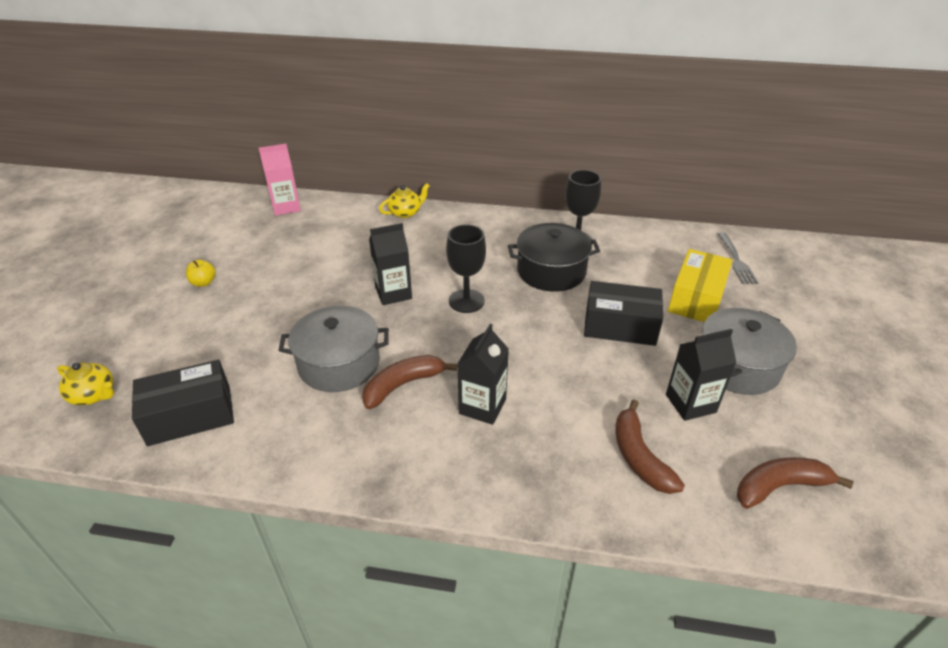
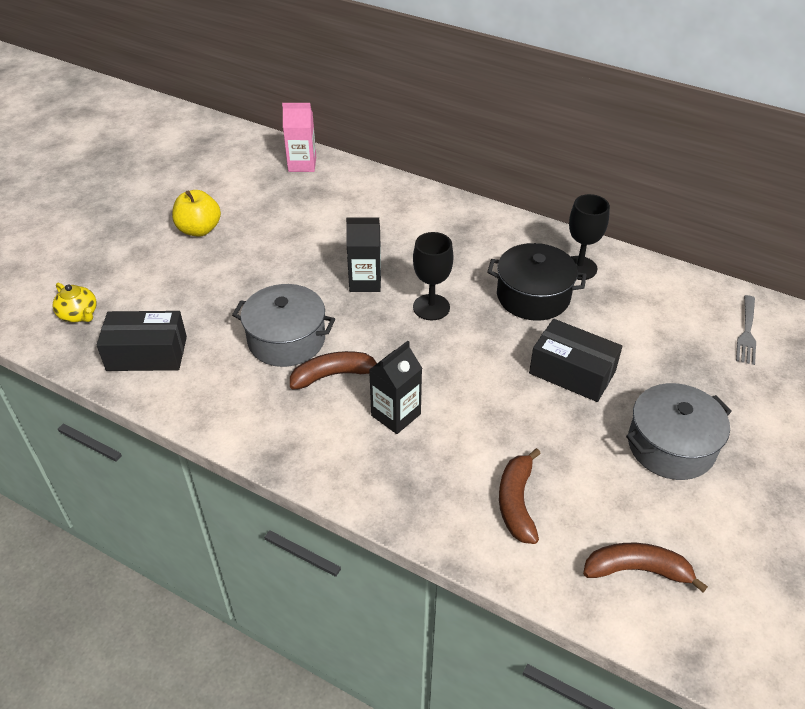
camera: 20 degrees right, 5 degrees up
yellow apple [186,260,216,287] -> yellow apple [172,190,221,237], size x1.75
yellow teapot [379,183,430,218] -> none
black carton [666,329,737,421] -> none
yellow box [668,249,733,322] -> none

